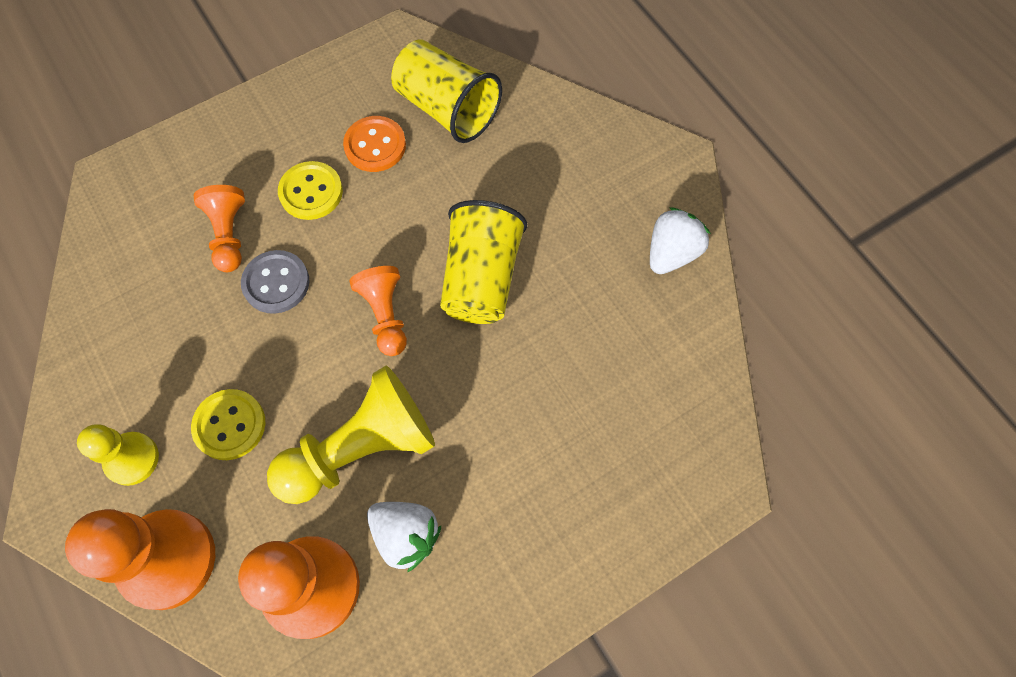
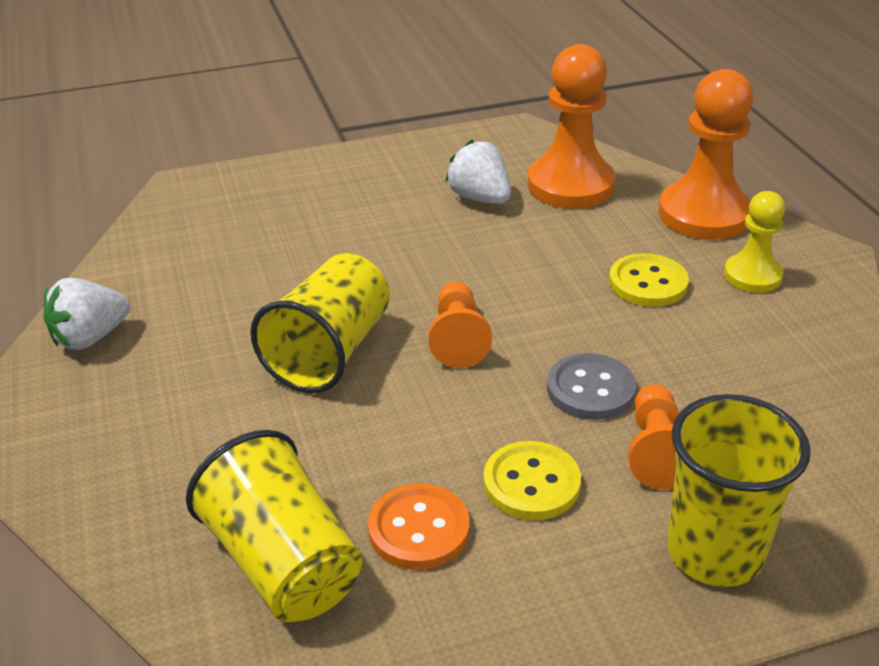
camera: 165 degrees left, 30 degrees down
yellow pawn [267,366,435,504] -> none
none -> yellow cup [667,394,811,587]

